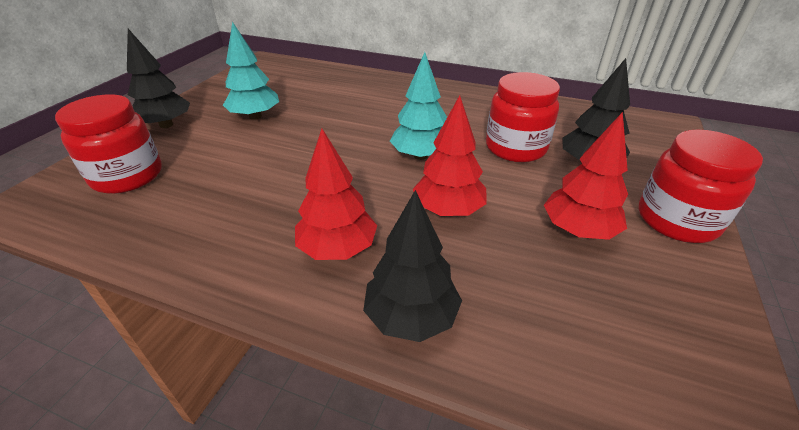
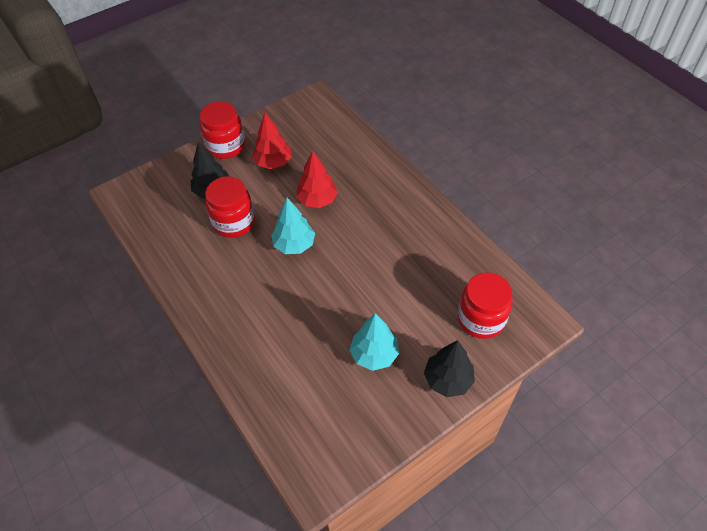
camera: 145 degrees left, 15 degrees up
red tree [295,129,377,260] -> none
black tree [363,190,462,342] -> none

